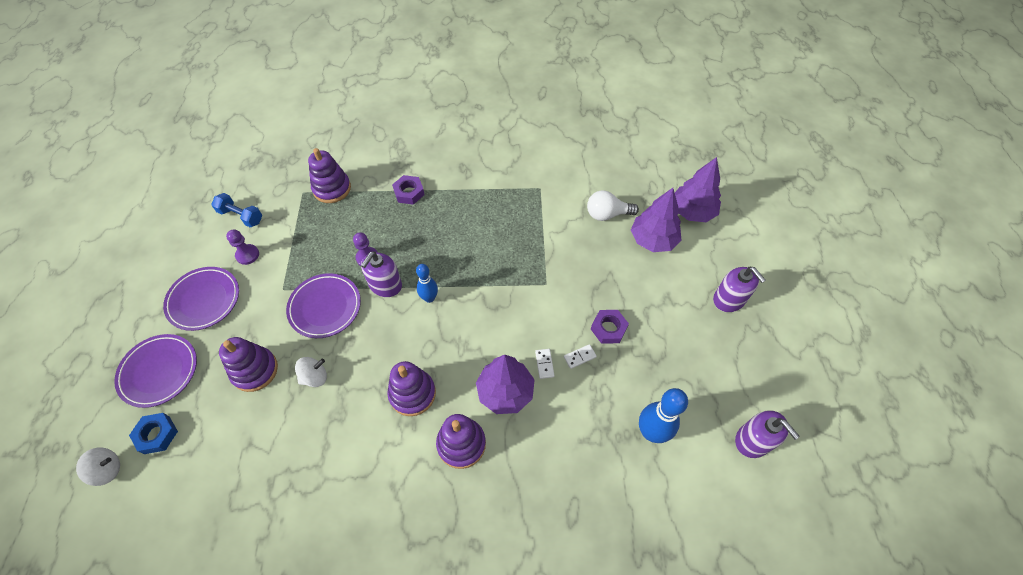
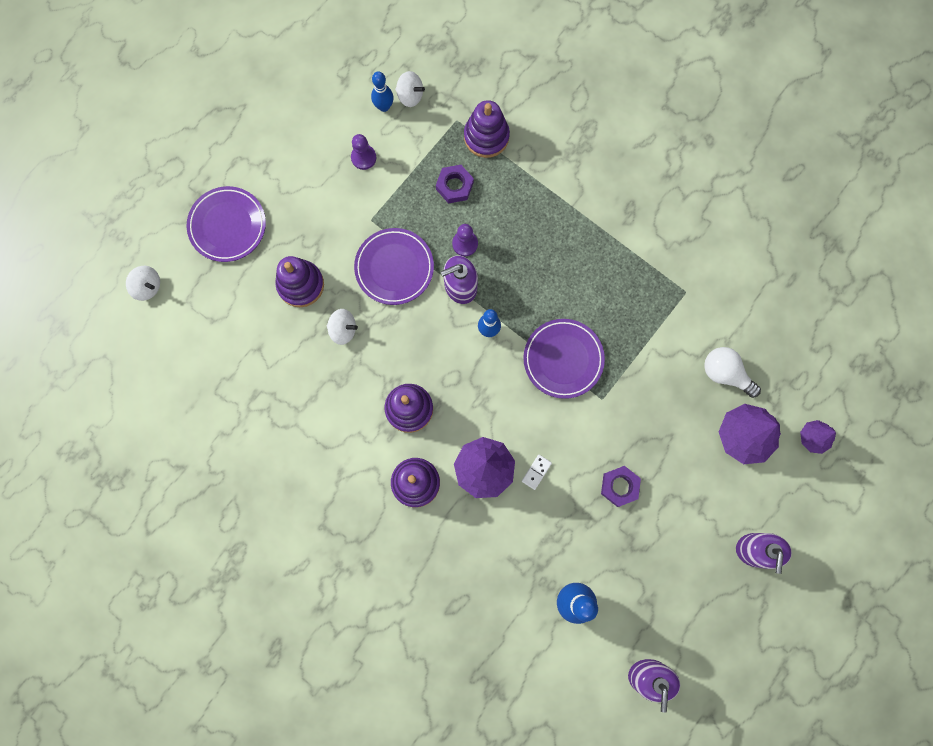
camera: 40 degrees right, 20 degrees up
blue nut [129,413,178,454] -> none
purple plate [163,267,239,331] -> purple plate moved to [523,319,605,399]
blue dumbbell [211,193,262,227] -> blue bowling pin [371,71,393,112]
purple nut [392,175,425,205] -> purple nut moved to [436,165,474,203]
white domino [564,344,597,369] -> none
purple tree [675,157,721,222] -> purple tree [800,420,836,454], size x0.56
none -> white spinning top [395,71,425,107]

